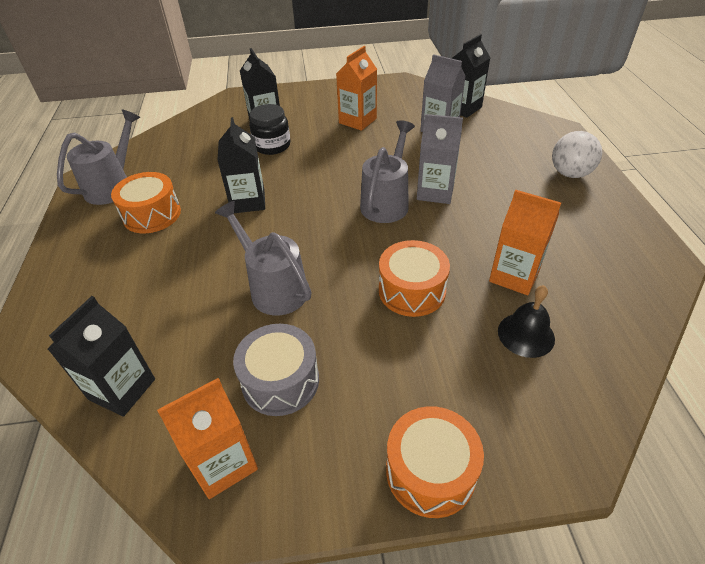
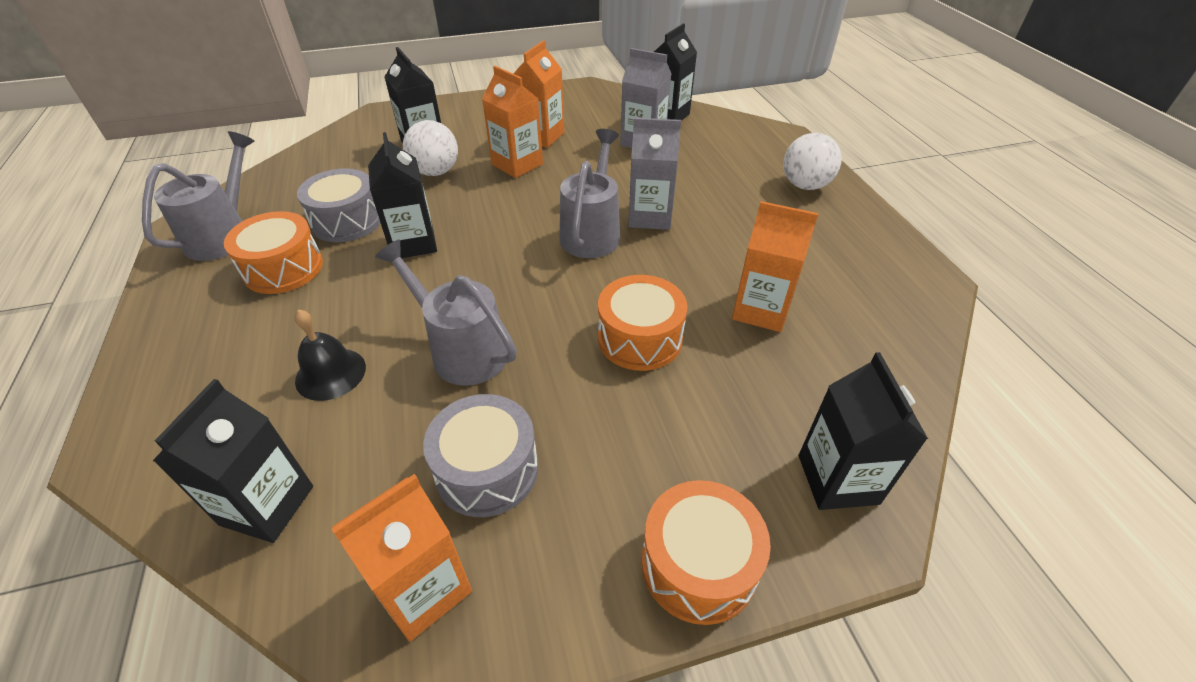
camera: 10 degrees left, 0 degrees up
black jar [249,104,290,155] -> white ball [403,120,458,176]
black bell [498,285,555,358] -> black bell moved to [295,309,366,401]
none -> grey drum [297,168,380,242]
none -> orange carton [482,66,543,178]
none -> black carton [799,352,928,510]

